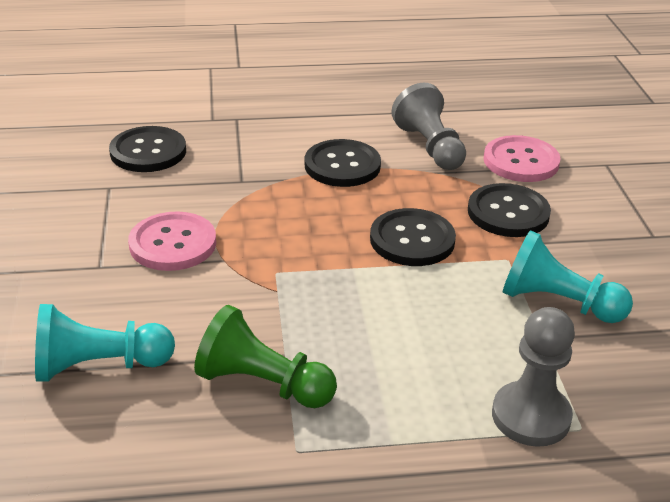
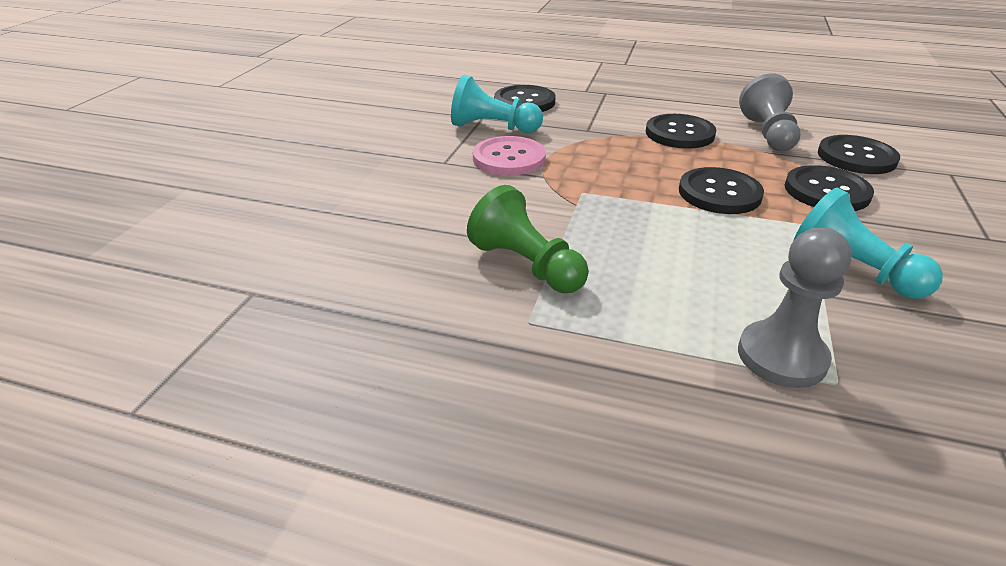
camera: 25 degrees right, 0 degrees up
turquoise pawn [35,304,175,382] -> turquoise pawn moved to [451,75,543,133]
pink button [483,135,560,182] -> black button [818,135,900,174]

